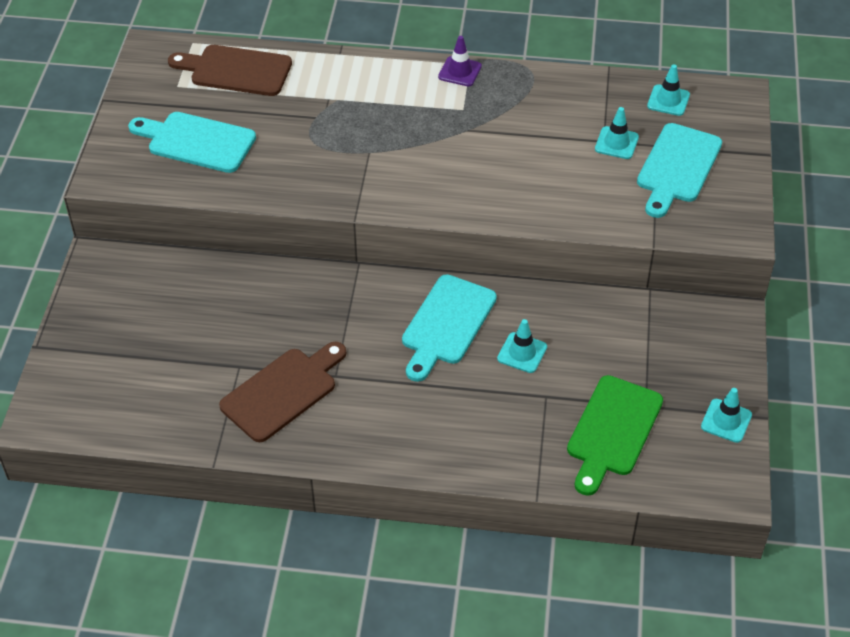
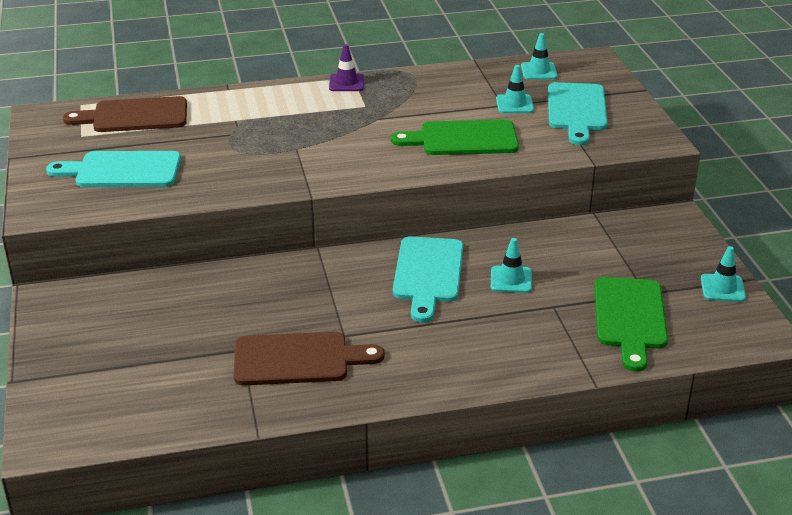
camera: 20 degrees left, 15 degrees down
brown cutting board [219,342,346,442] -> brown cutting board turned 60 degrees clockwise [234,332,384,385]
none -> green cutting board [391,120,519,155]

